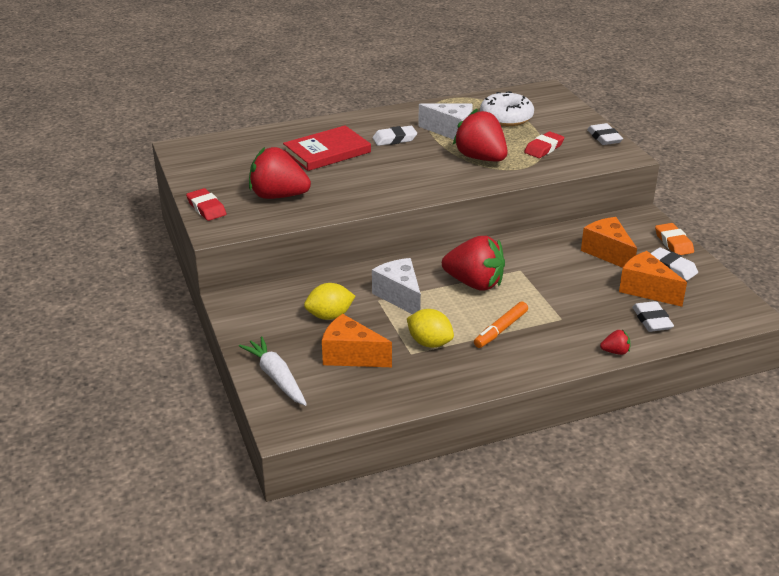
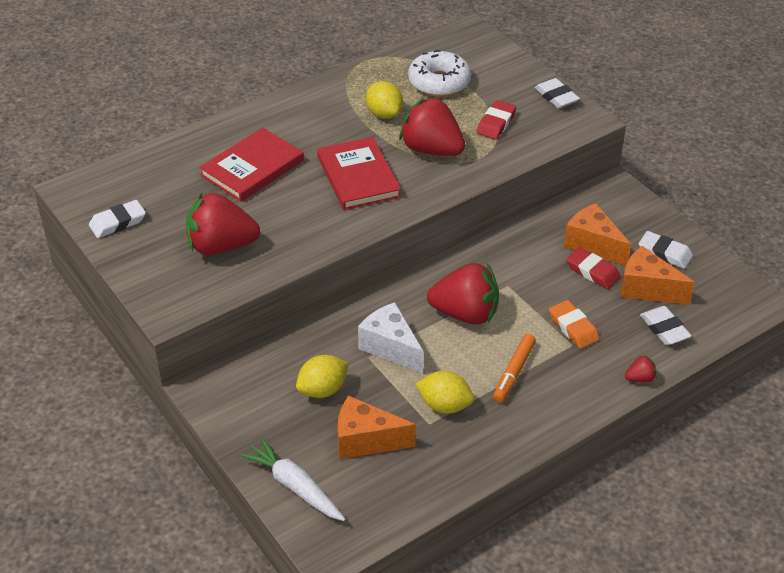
camera: 15 degrees left, 10 degrees up
red eraser [186,188,226,221] -> red eraser moved to [566,247,621,289]
white eraser [372,126,417,146] -> white eraser moved to [89,200,146,238]
white cheese [418,103,473,140] -> yellow lemon [366,81,403,119]
orange eraser [655,223,694,255] -> orange eraser moved to [549,300,600,349]
none -> red book [317,137,401,210]

